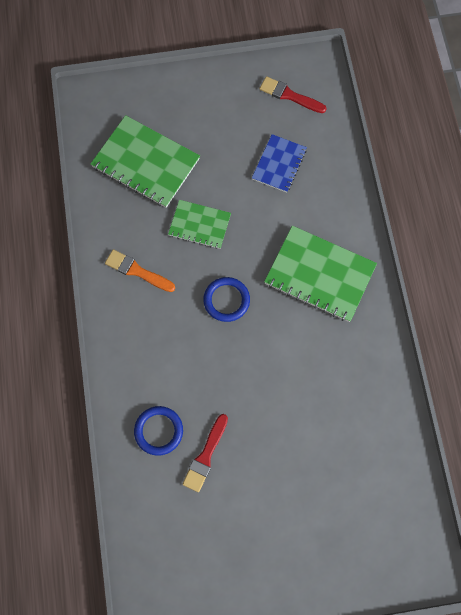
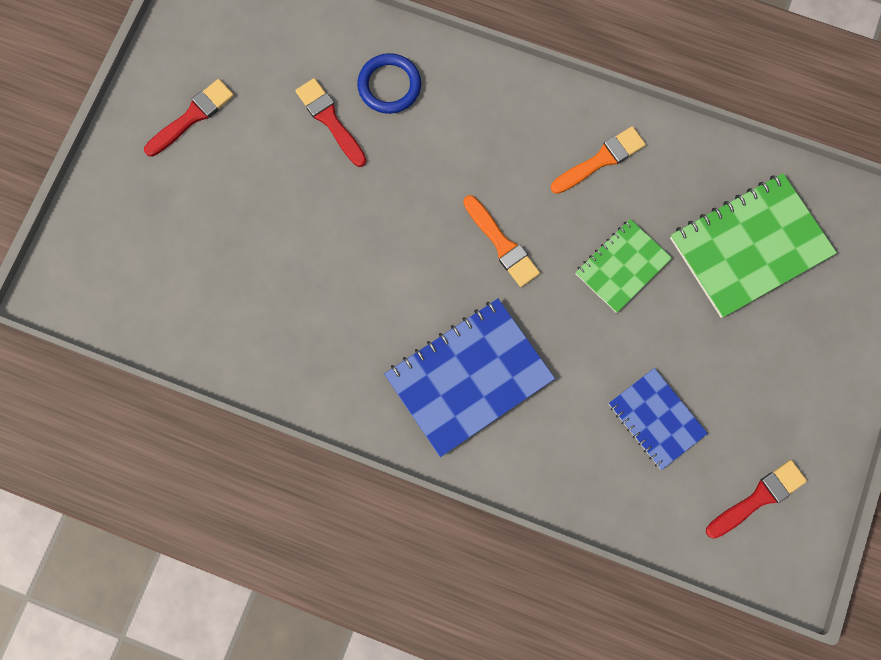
camera: 120 degrees right, 5 degrees up
blue ring [203,277,250,322] -> orange brush [463,195,540,287]
green notebook [264,226,377,322] -> blue notebook [384,298,555,457]
none -> red brush [144,79,234,157]

